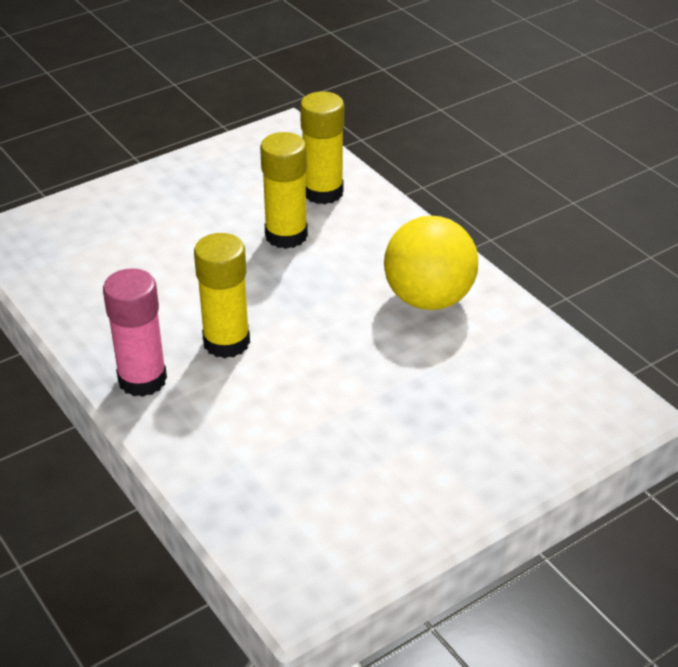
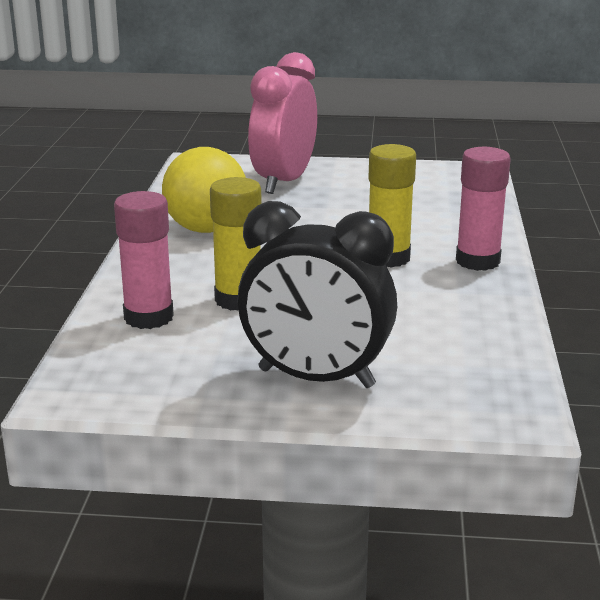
camera: 140 degrees left, 15 degrees down
yellow glue stick [300,91,344,204] -> pink glue stick [114,191,174,329]
none -> black clock [238,201,397,388]
none -> pink clock [248,52,317,194]

